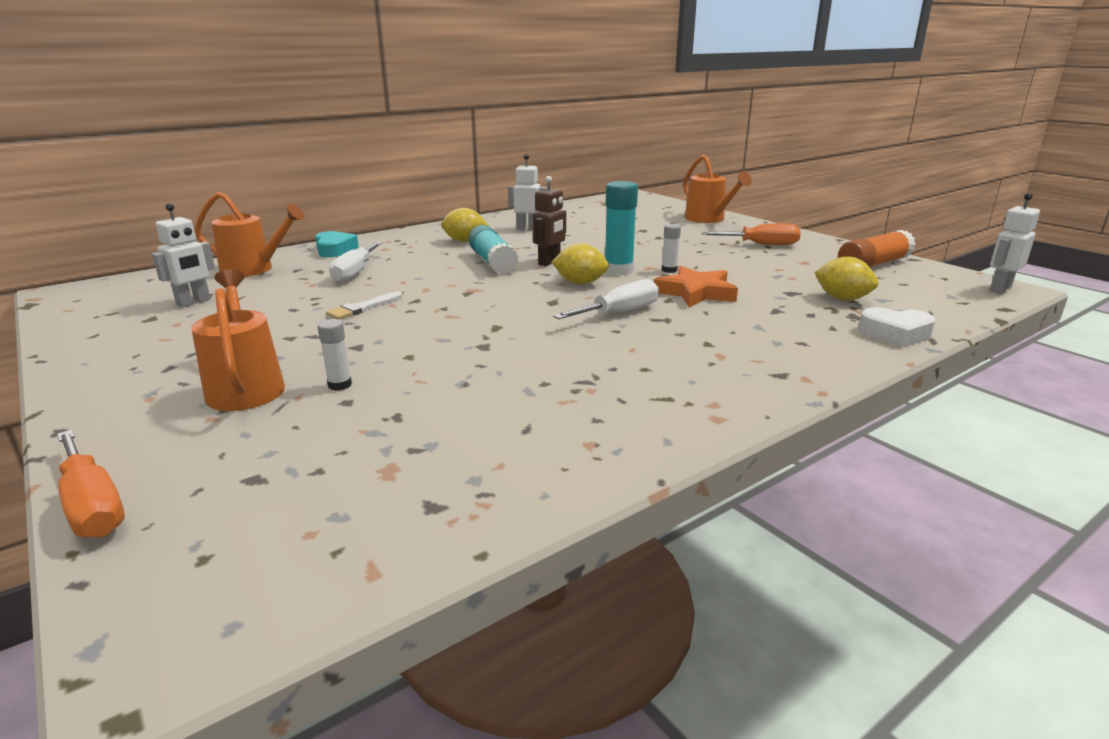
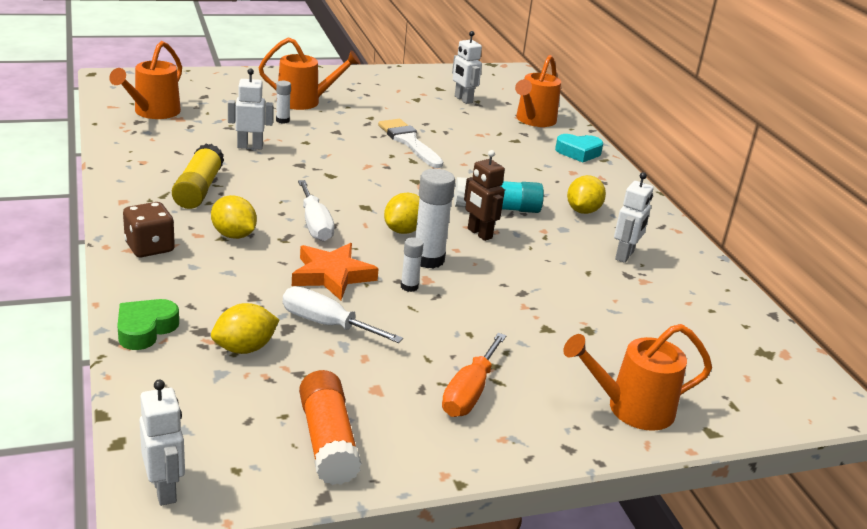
camera: 105 degrees right, 5 degrees up
orange screwdriver [57,430,125,538] -> none
white brush [326,292,403,320] -> white brush [378,119,443,168], size x1.63
white screwdriver [329,242,382,282] -> white screwdriver moved to [283,287,403,343]
turquoise glue stick [605,181,638,275] -> white glue stick [415,169,455,269]
white heart [859,307,935,347] -> green heart [117,299,179,350]
none -> orange watering can [109,41,182,119]
none -> brown dice [123,202,175,257]
none -> yellow glue stick [172,144,224,209]
none -> yellow lemon [211,195,257,239]
none -> white robot [228,69,273,149]

